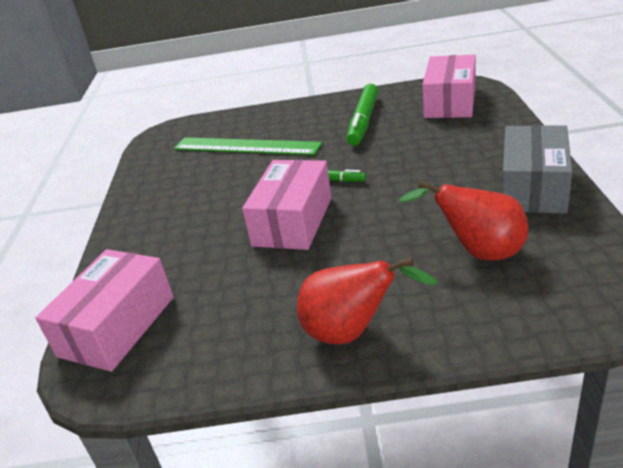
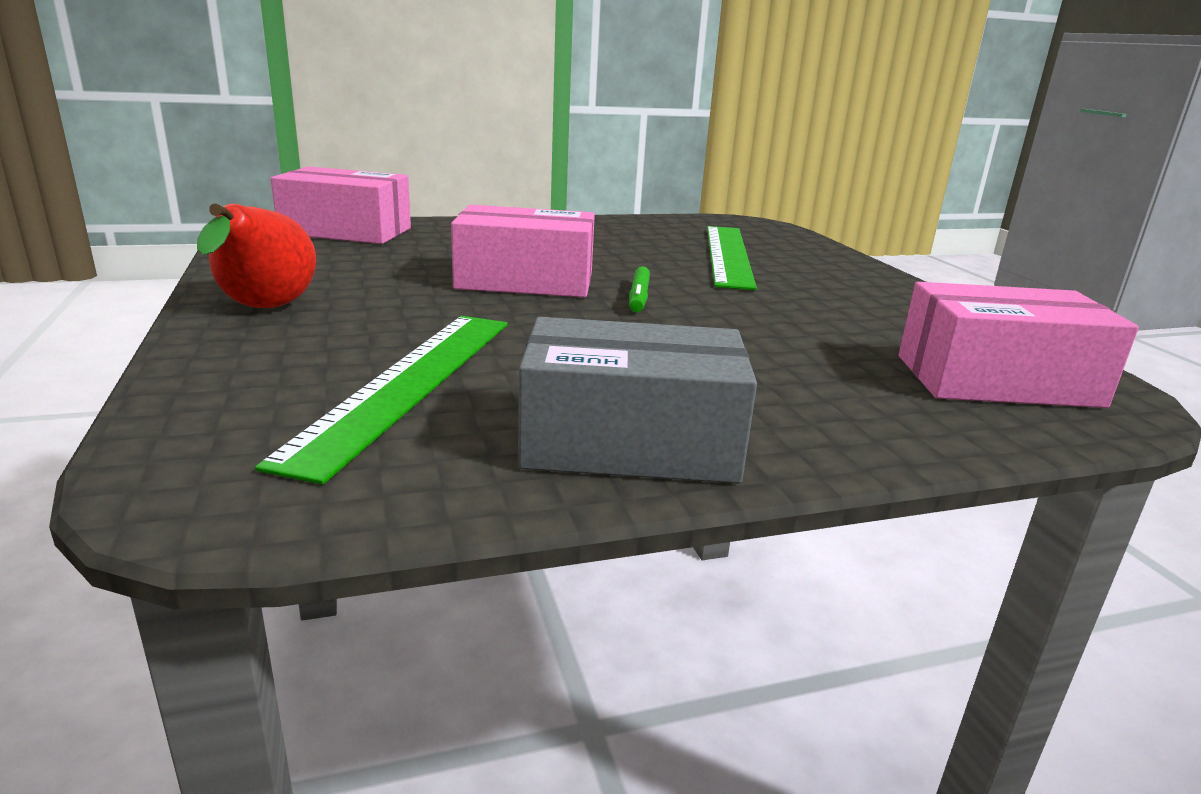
camera: 70 degrees right, 10 degrees down
green marker [347,84,378,146] -> none
red pear [399,180,528,260] -> green ruler [255,316,508,485]

